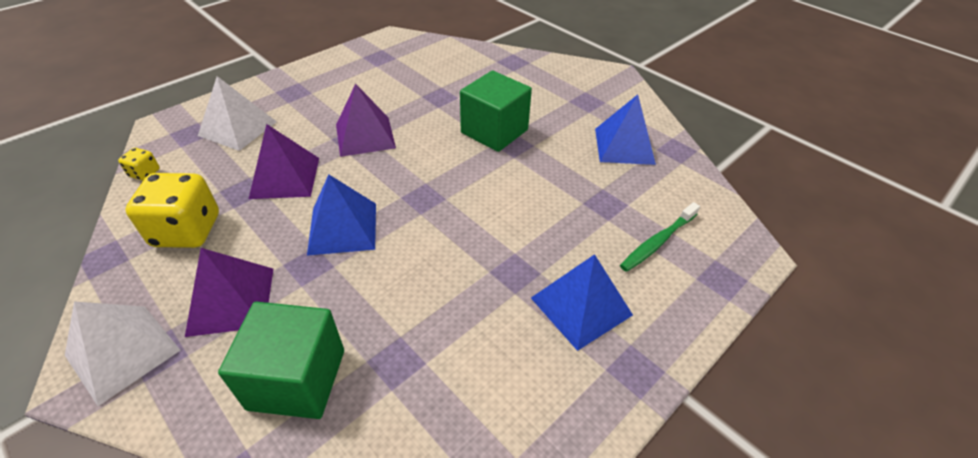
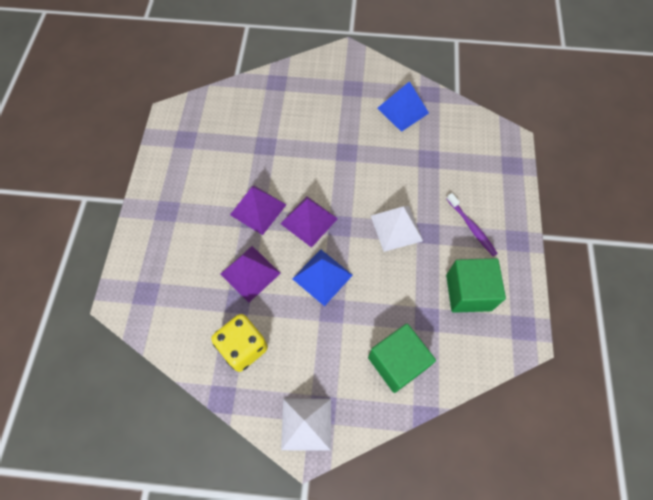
camera: 40 degrees left, 20 degrees up
yellow dice [118,148,160,181] -> none
purple pyramid [185,248,273,337] -> purple pyramid moved to [280,196,338,248]
white pyramid [198,76,277,151] -> white pyramid moved to [371,206,423,252]
green cube [460,71,532,152] -> green cube moved to [446,258,506,313]
blue pyramid [531,254,633,351] -> purple toothbrush [447,193,498,256]
green toothbrush [620,202,700,272] -> none

